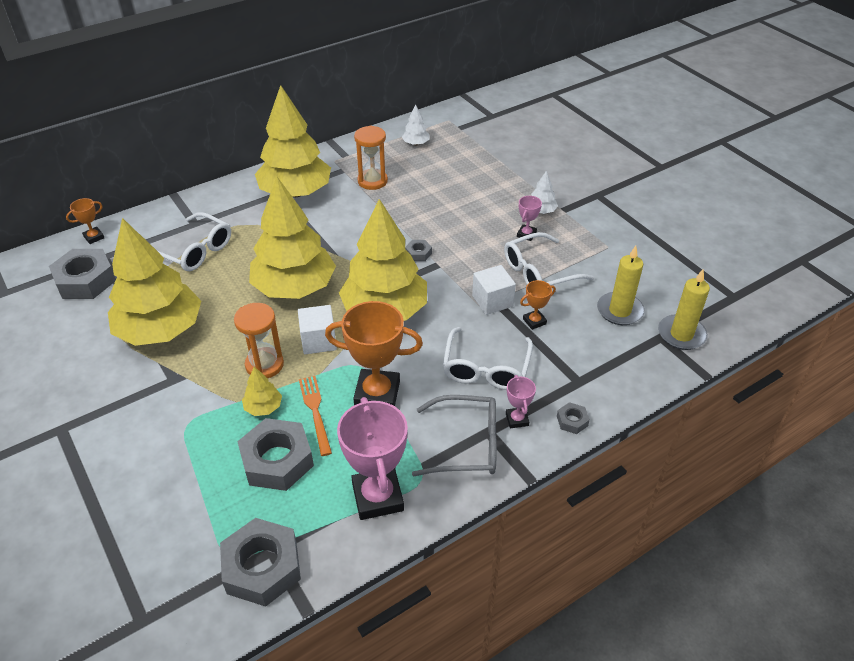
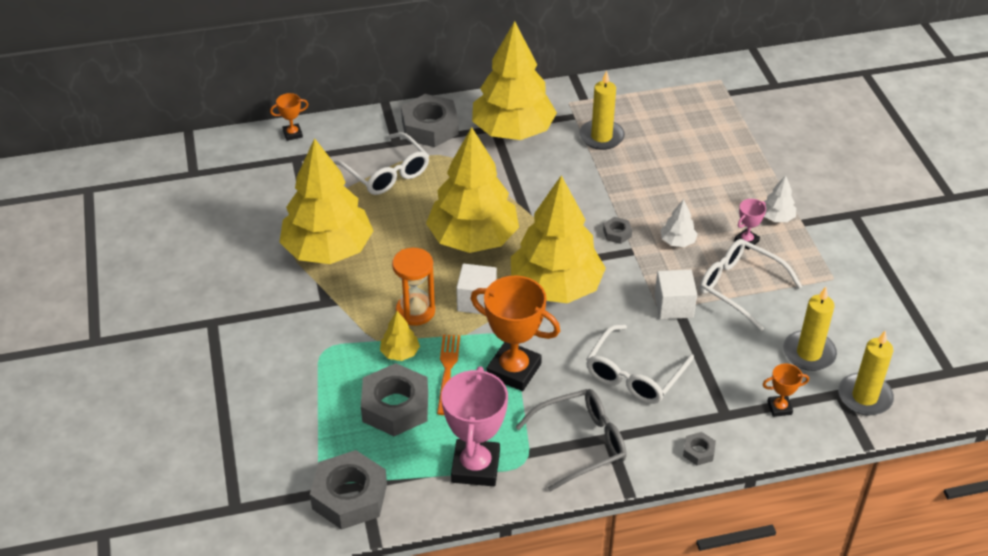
camera: 20 degrees right, 0 degrees up
grey nut [49,249,116,299] -> grey nut moved to [401,94,459,147]
orange hourglass [354,126,388,190] -> yellow candle [579,71,625,150]
white tree [402,104,430,145] -> white tree moved to [661,199,698,247]
grey glasses [412,395,497,476] -> grey glasses turned 45 degrees counterclockwise [516,389,626,492]
white glasses [504,232,594,286] -> white glasses turned 45 degrees clockwise [700,239,802,331]
pink trophy [506,375,536,428] -> none
orange trophy [520,280,556,330] -> orange trophy moved to [763,364,809,417]

